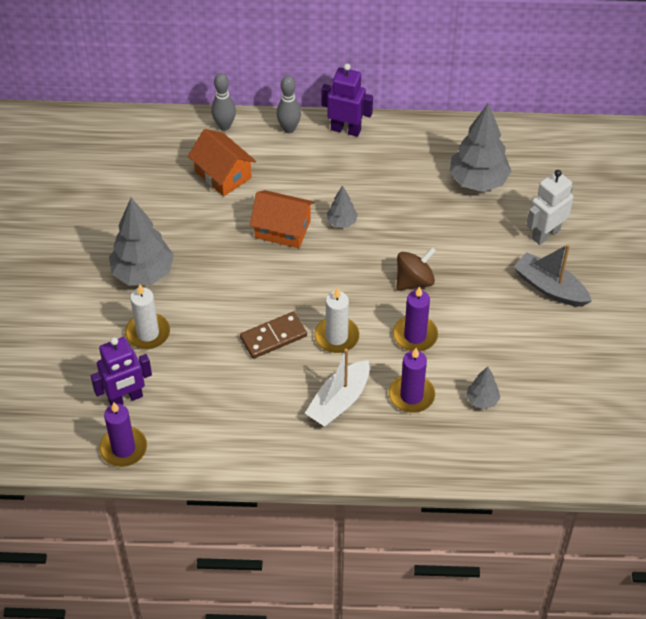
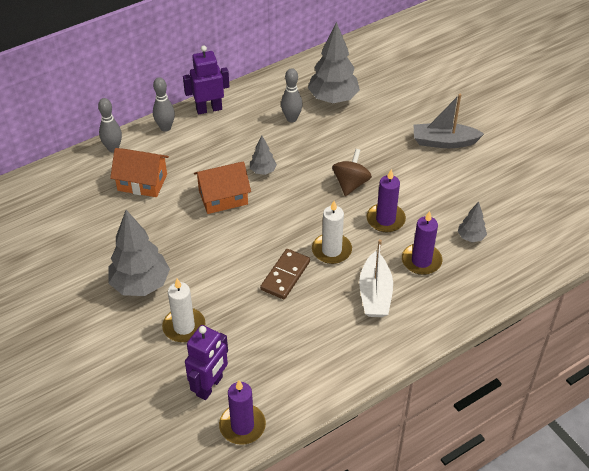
camera: 35 degrees left, 5 degrees down
white robot [526,170,573,245] -> none
none -> grey bowling pin [281,68,303,123]

